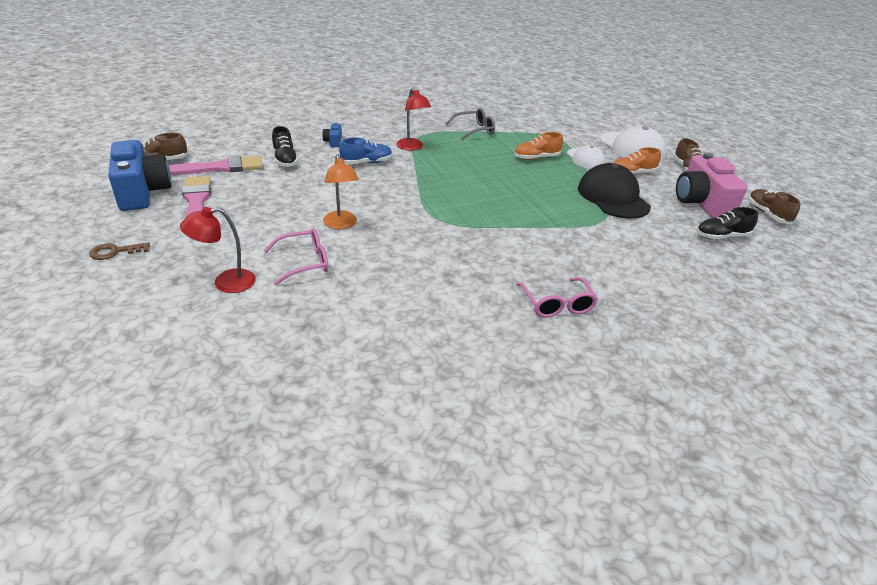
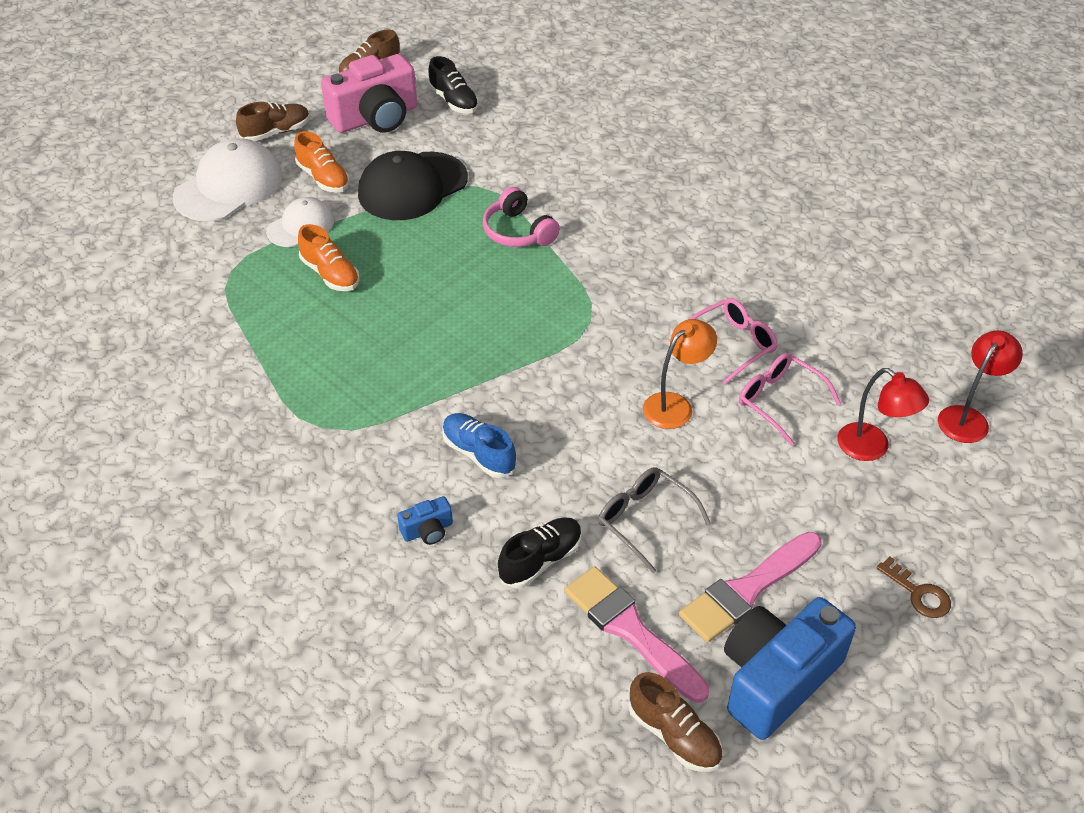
camera: 110 degrees left, 10 degrees up
red lamp [396,88,431,151] -> red lamp moved to [938,330,1023,443]
grey glasses [446,108,495,140] -> grey glasses moved to [598,467,711,573]
pink glasses [516,277,598,318] -> pink glasses moved to [690,298,777,384]
none -> pink headphones [483,187,560,247]

